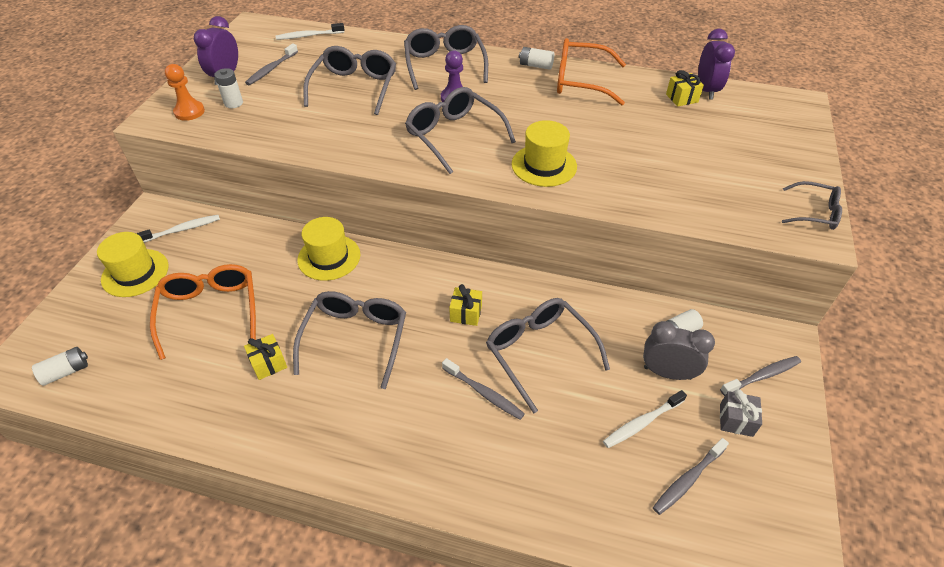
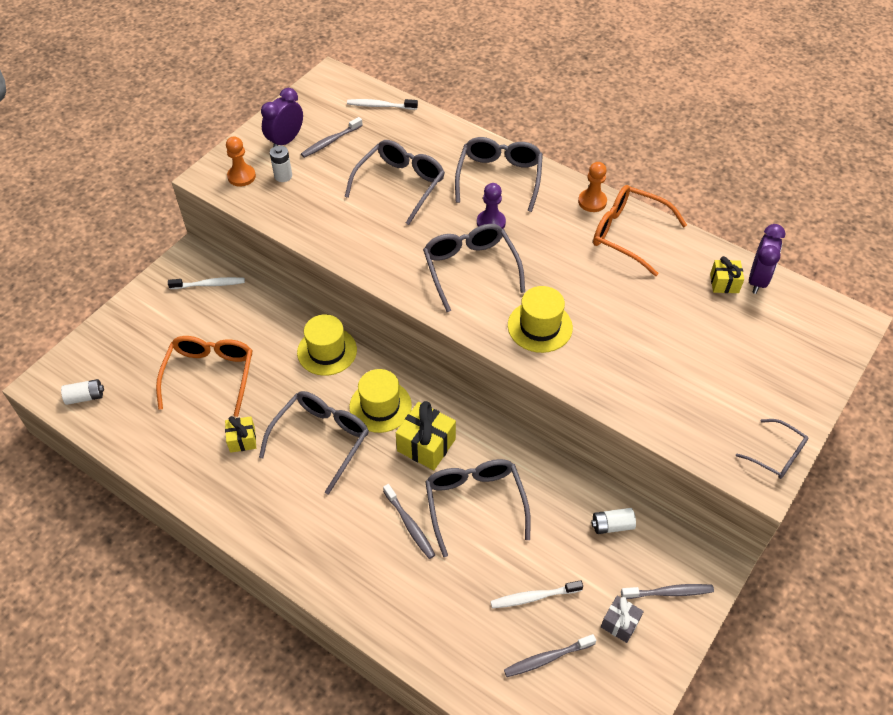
camera: 20 degrees right, 5 degrees up
yellow hat [97,232,169,297] -> yellow hat moved to [349,369,412,433]
yellow gift [449,284,482,326] -> yellow gift [396,401,456,470], size x1.66
white battery [519,47,554,70] -> orange pawn [578,162,607,212]
grey clock [643,321,715,380] -> none

